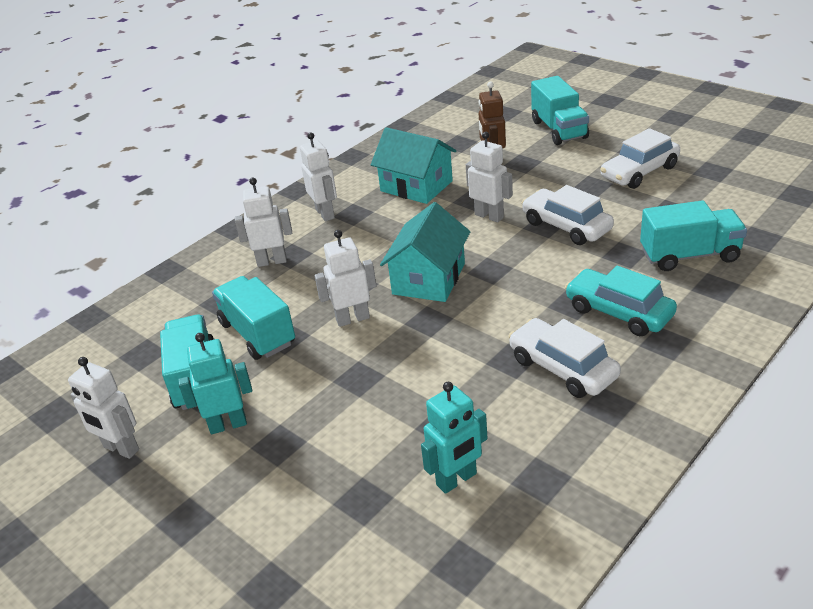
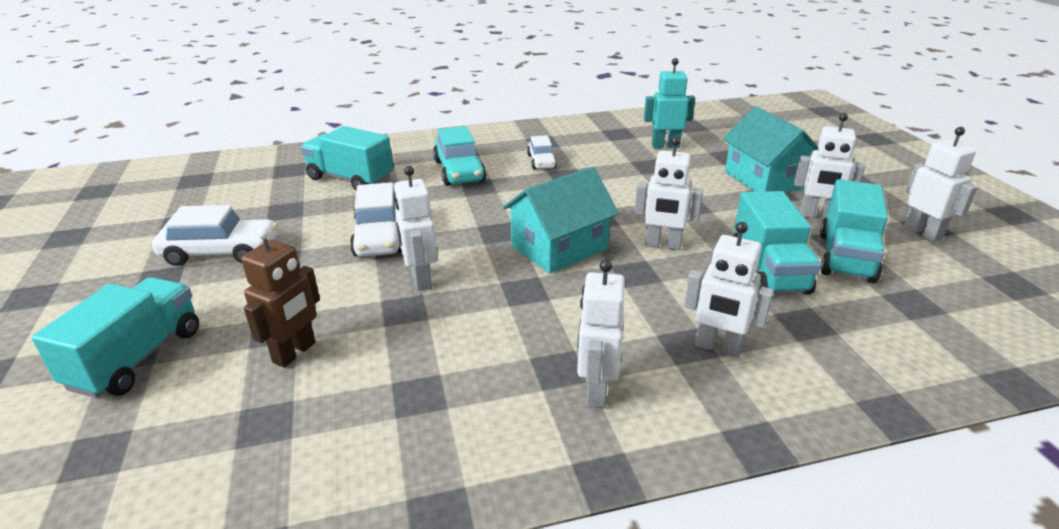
camera: 150 degrees left, 5 degrees down
turquoise robot [178,333,252,434] -> white robot [794,113,865,220]
turquoise house [371,127,456,204] -> turquoise house moved to [723,106,818,193]
white car [509,318,621,398] -> white car [527,135,557,170], size x0.60

